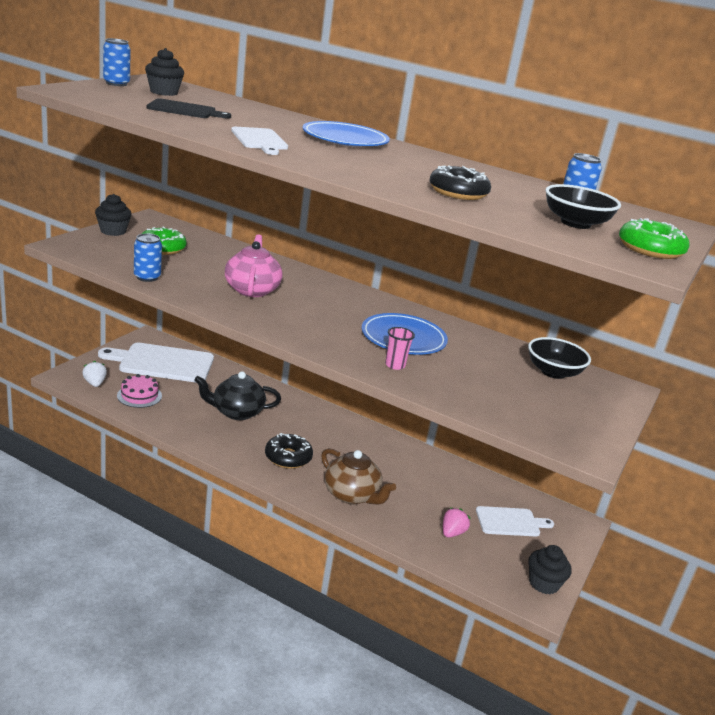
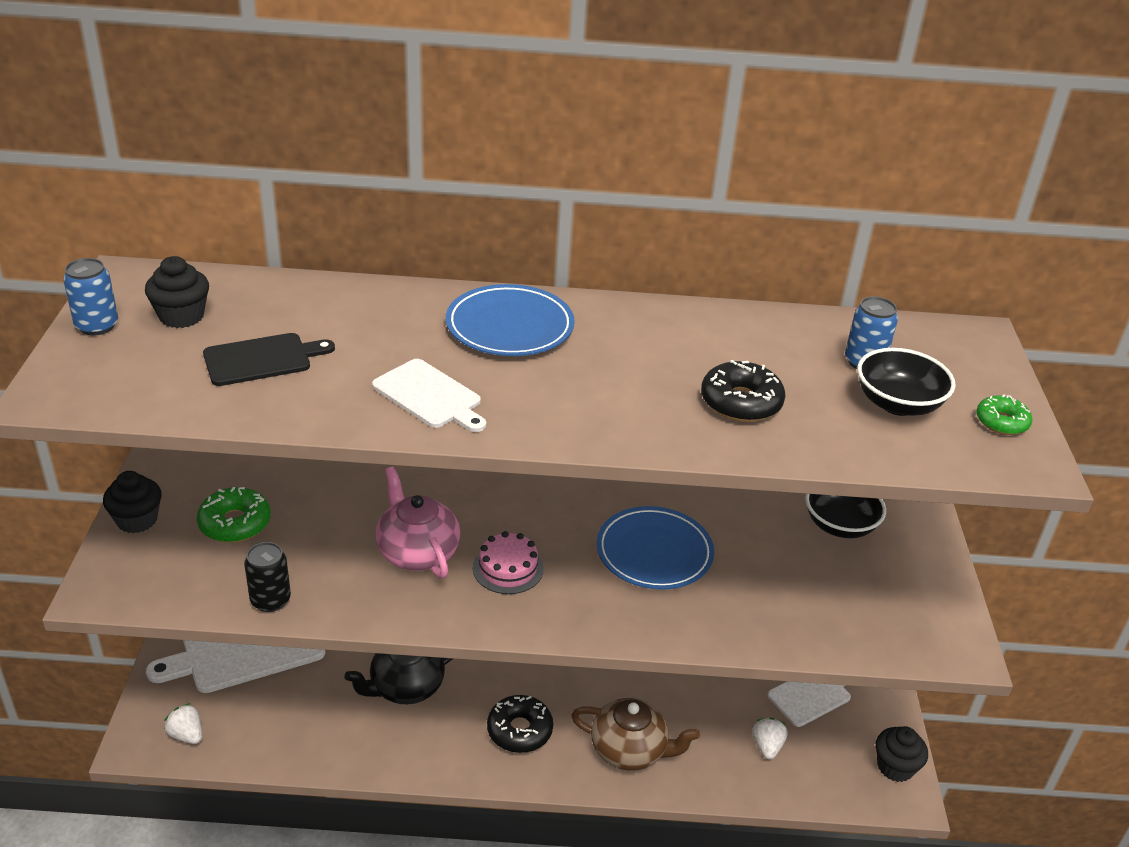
camera: 25 degrees left, 10 degrees up
pink cake [117,374,162,408] -> pink cake moved to [473,531,544,594]
blue can [134,233,162,282] -> black can [244,542,291,612]
pink cup [385,327,415,370] -> none
pink strawberry [443,508,470,538] -> white strawberry [753,718,788,760]
green donut [619,218,690,259] -> green donut [976,395,1033,435], size x0.64

